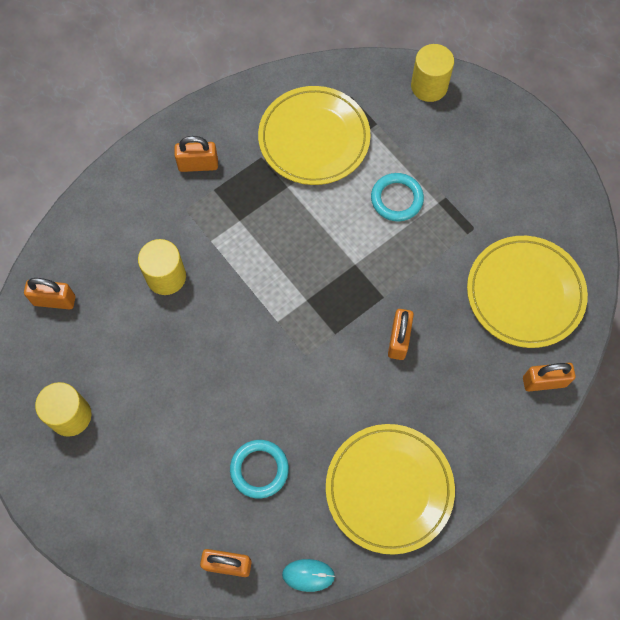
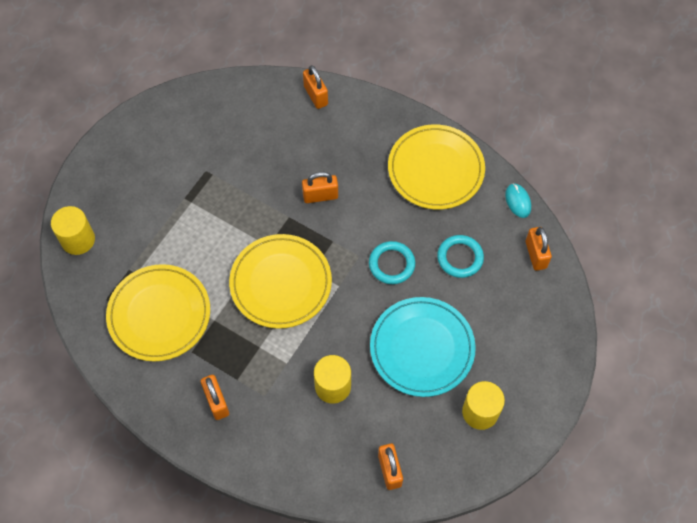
camera: 110 degrees left, 5 degrees down
turquoise ring [371,173,424,221] -> turquoise ring moved to [369,241,415,284]
yellow plate [467,236,588,348] -> yellow plate moved to [229,234,332,329]
none -> turquoise plate [370,297,476,397]

